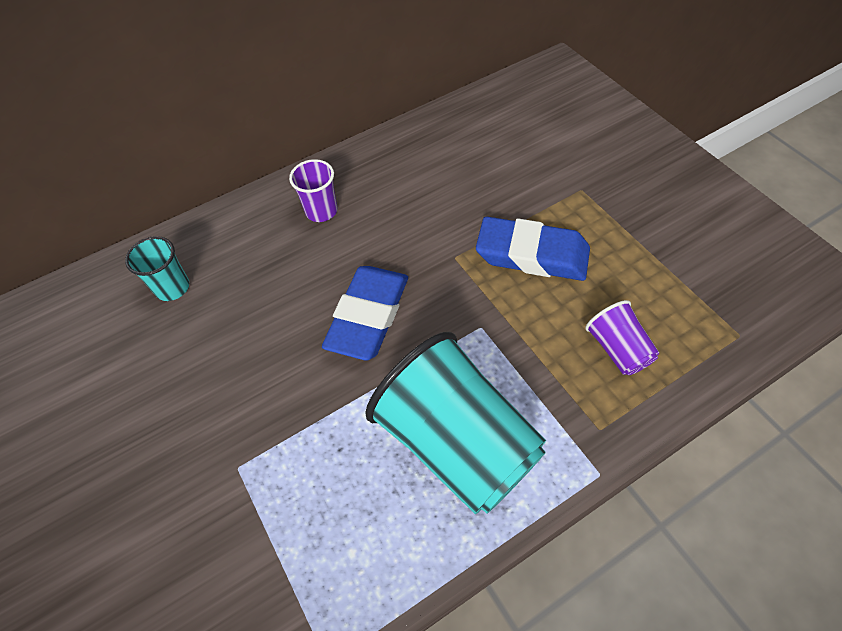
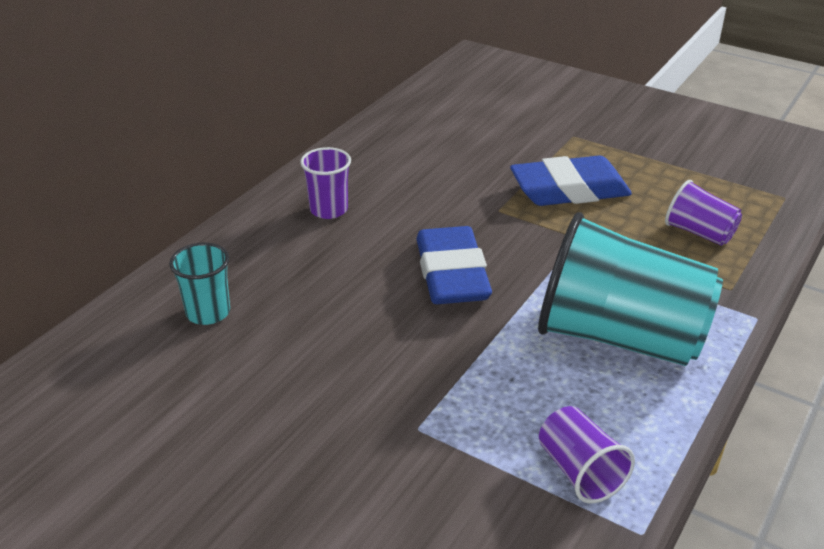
camera: 30 degrees left, 20 degrees down
none -> purple cup [539,406,635,503]

